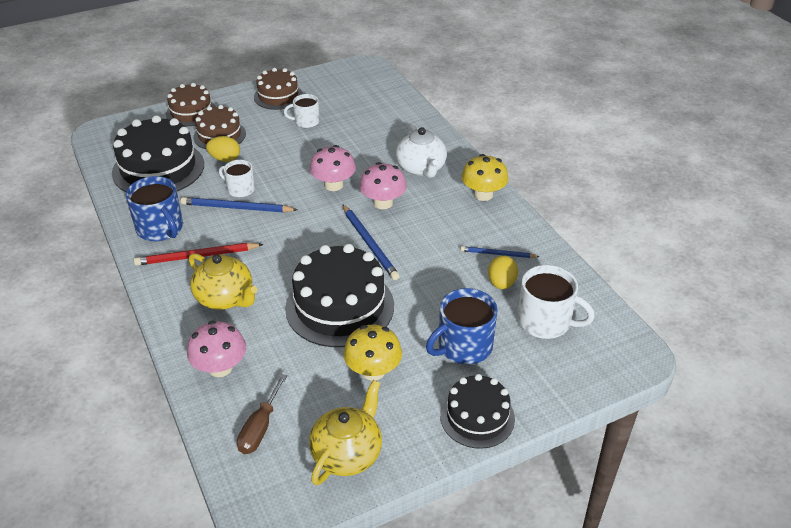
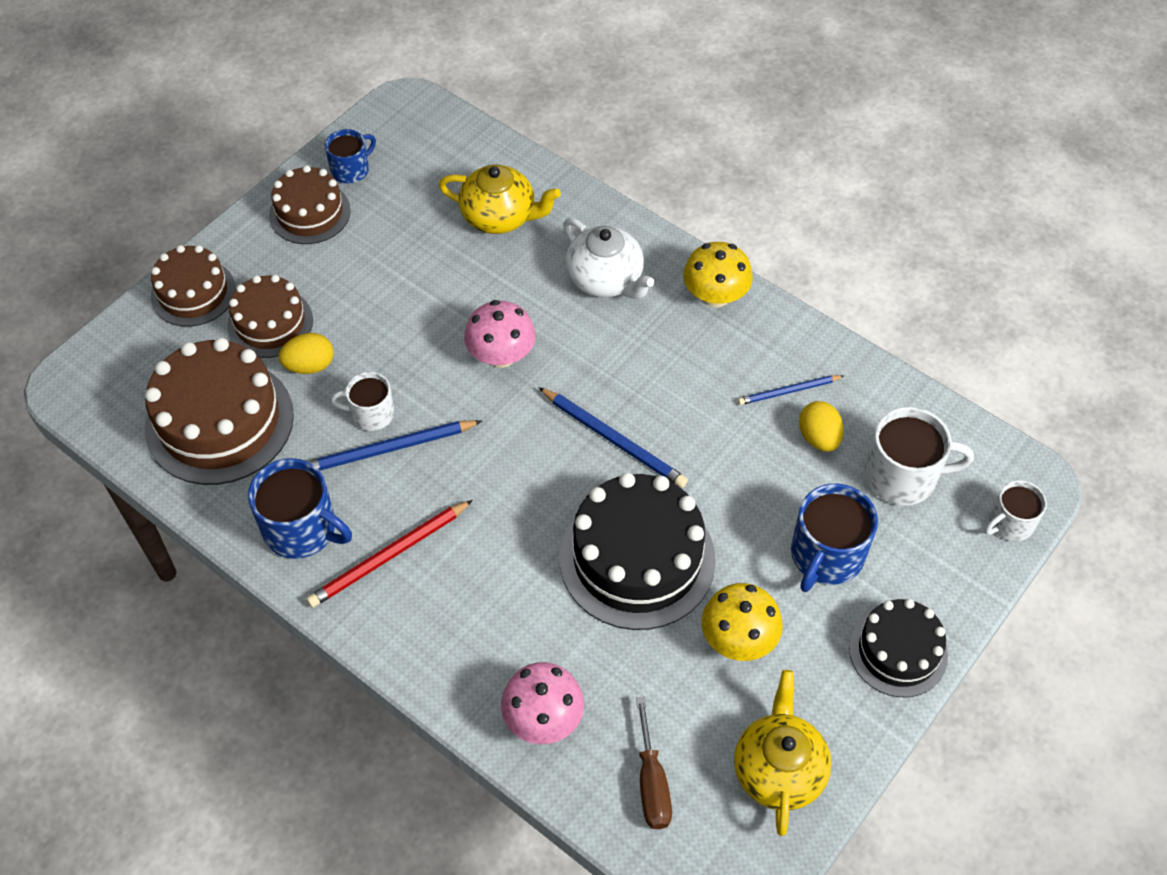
camera: 25 degrees left, 15 degrees up
black cake [112,115,204,192] -> brown cake [145,338,294,485]
yellow teapot [189,253,257,310] -> yellow teapot moved to [439,164,561,234]
white mug [284,94,320,128] -> white mug moved to [985,480,1047,541]
pink mushroom [359,162,407,209] -> none
none -> blue mug [325,129,376,183]

